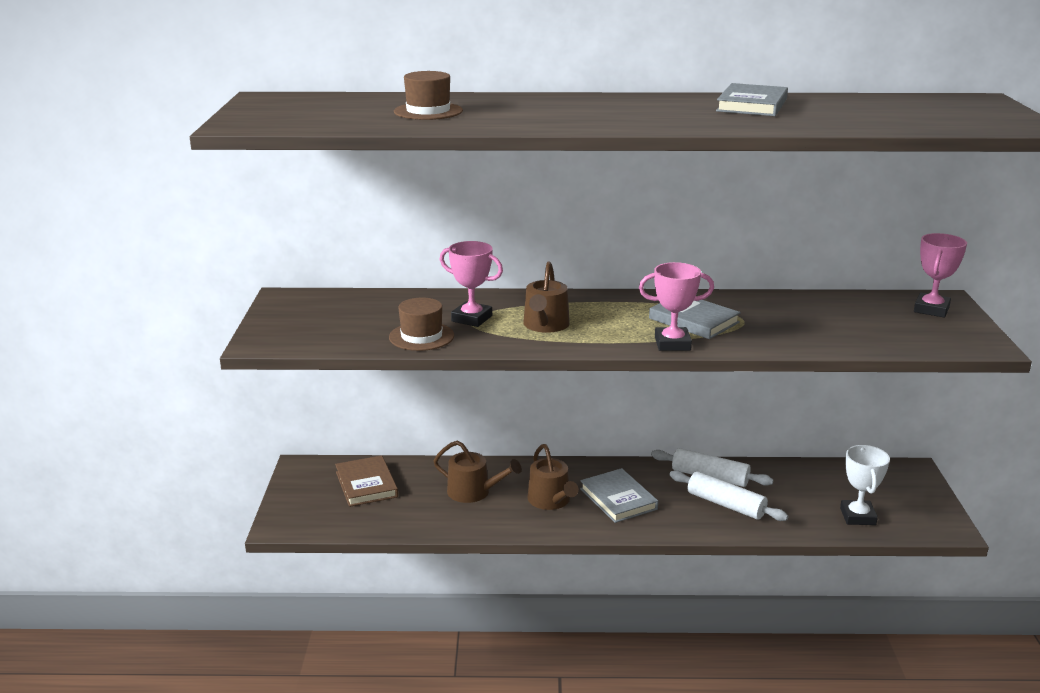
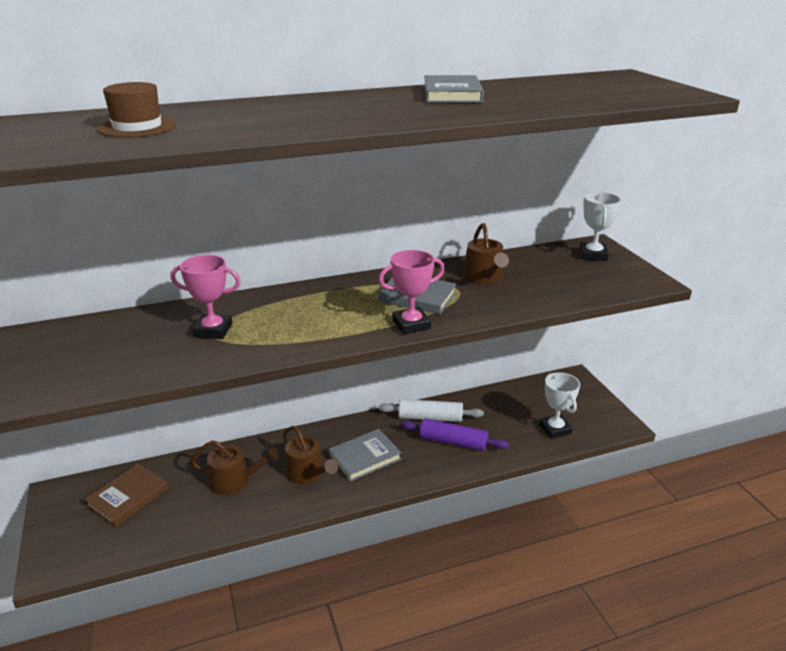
camera: 20 degrees left, 5 degrees up
brown book [335,455,398,507] -> brown book turned 75 degrees clockwise [84,463,169,527]
brown hat [389,297,454,351] -> none
brown watering can [523,261,570,333] -> brown watering can moved to [463,223,509,284]
grey book [580,468,658,523] -> grey book turned 75 degrees counterclockwise [329,429,402,482]
white rolling pin [670,470,788,521] -> purple rolling pin [401,418,509,451]
pink trophy [914,233,967,318] -> white trophy [580,192,621,261]

